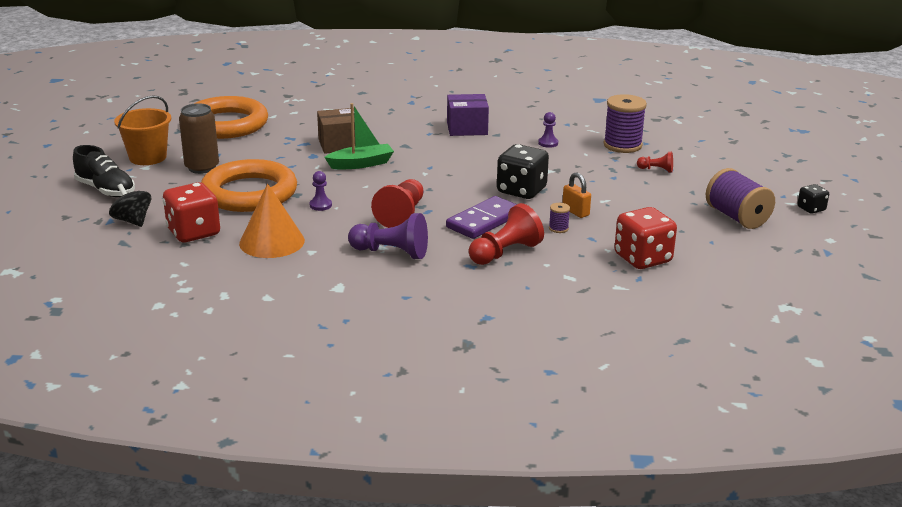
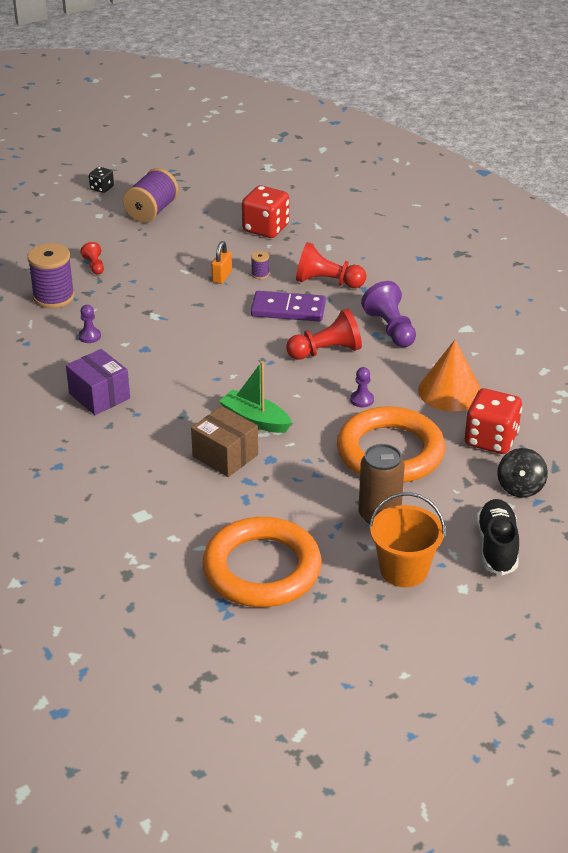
camera: 125 degrees left, 10 degrees up
black dice [497,144,549,199] -> none

